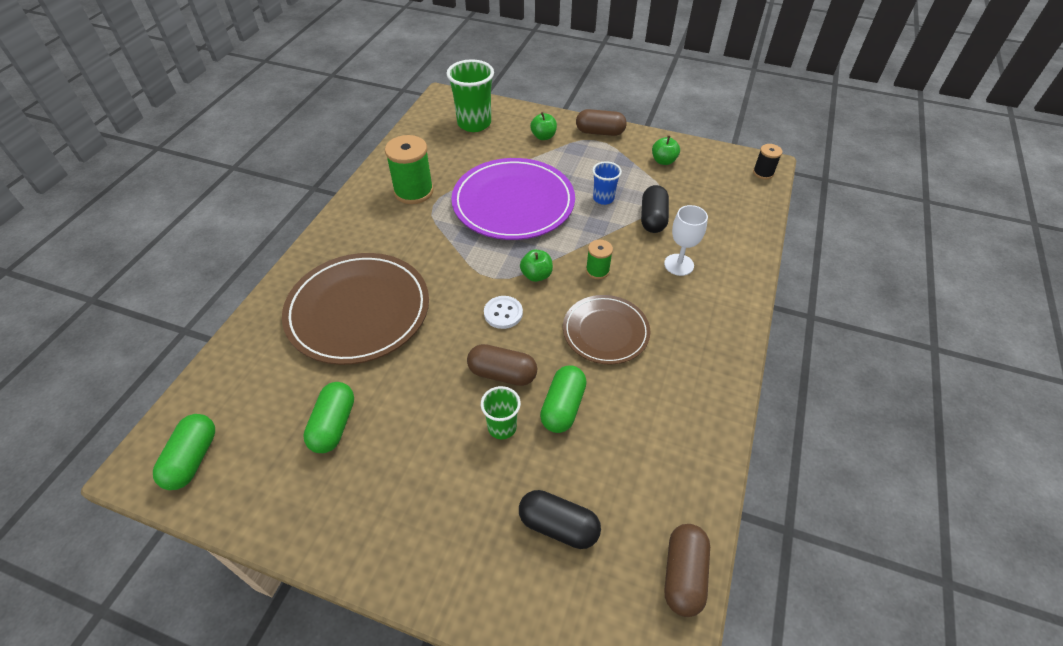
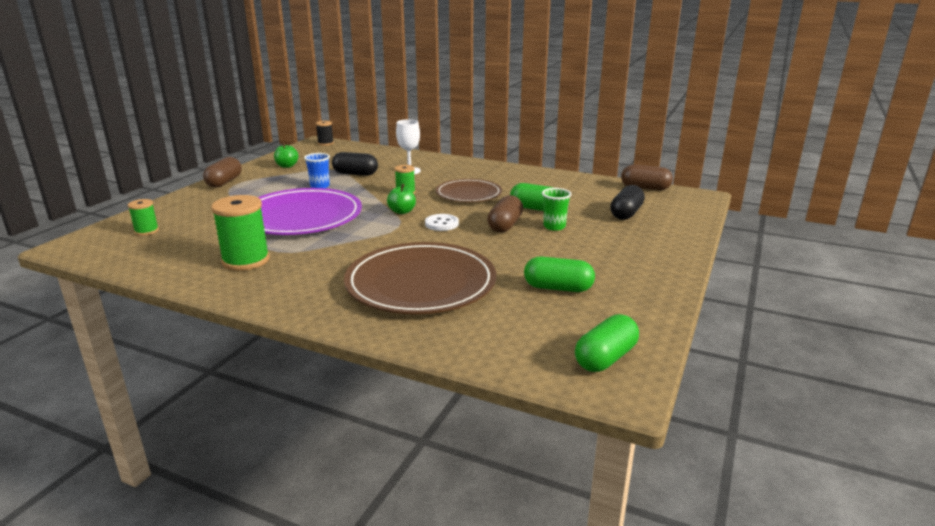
camera: 85 degrees left, 25 degrees down
green capsule [153,414,215,490] -> green capsule turned 60 degrees counterclockwise [575,314,639,372]
green cup [446,59,494,132] -> green spool [128,199,159,236]
green apple [530,112,557,140] -> none

